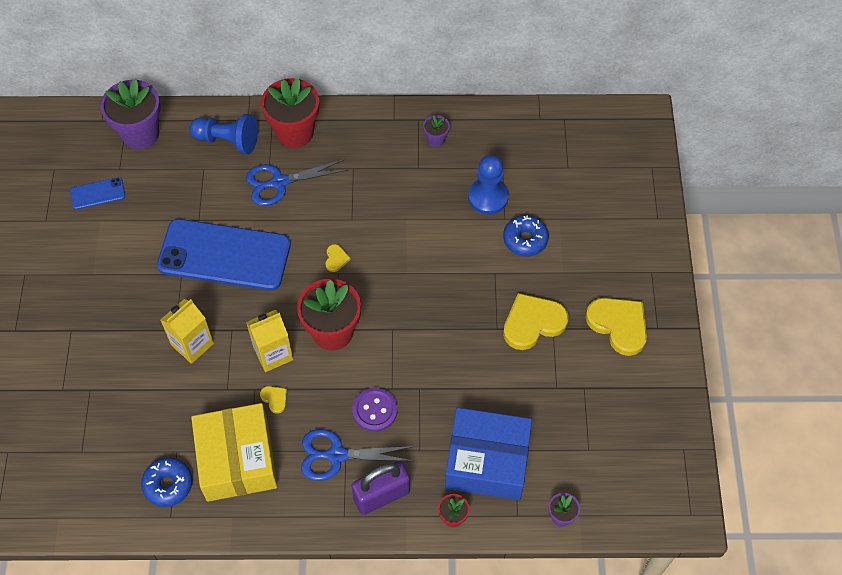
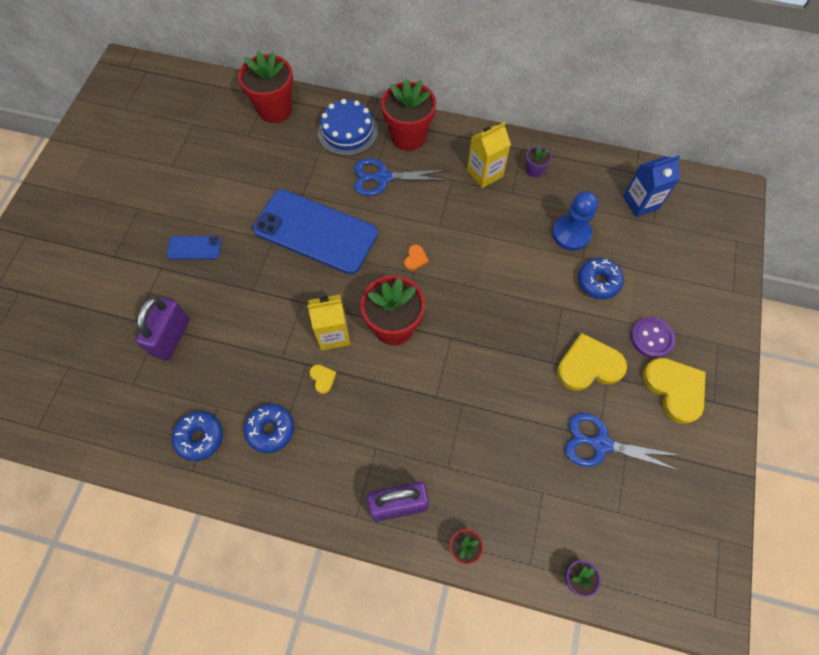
camera: 15 degrees right, 5 degrees up
blue phone [70,177,125,210] -> blue phone moved to [167,236,221,259]
purple flower pot [101,78,160,149] -> red flower pot [238,50,293,123]
yellow carton [161,299,214,364] -> yellow carton moved to [467,122,511,188]
blue pawn [189,114,258,154] -> blue cake [318,99,378,156]
yellow box [191,403,278,502] -> blue donut [244,404,294,453]
blue scissors [301,429,415,481] -> blue scissors moved to [565,413,681,471]
yellow heart [325,244,351,272] -> orange heart [404,244,429,270]
purple button [352,388,397,432] -> purple button moved to [631,317,676,358]
blue box [445,407,532,500] -> none
none -> purple padlock [136,297,189,361]
none -> blue carton [623,155,680,217]

